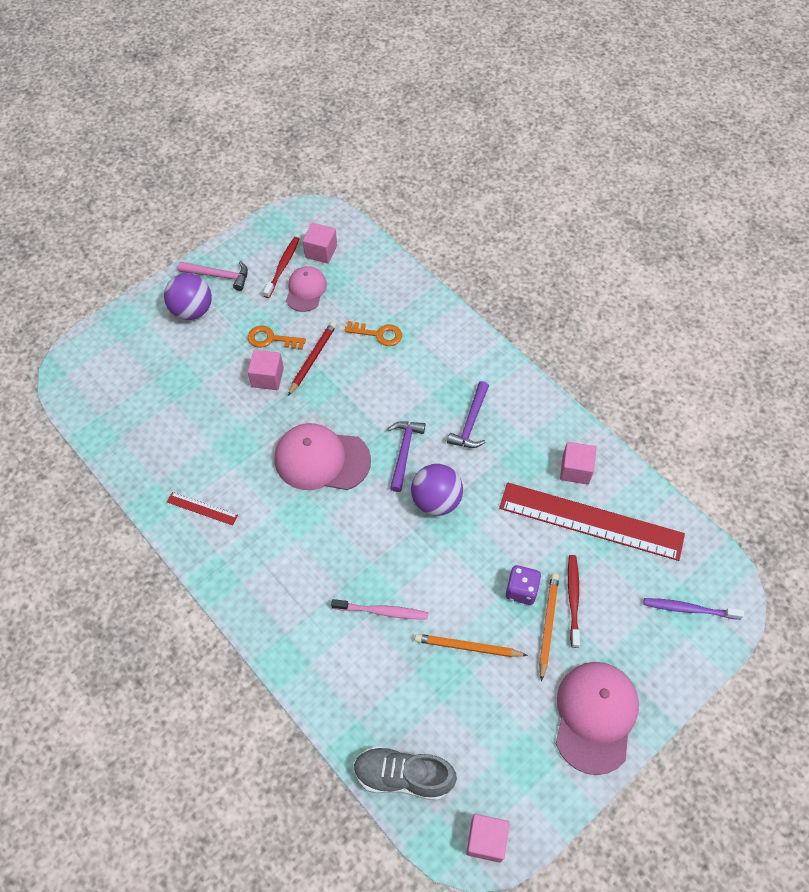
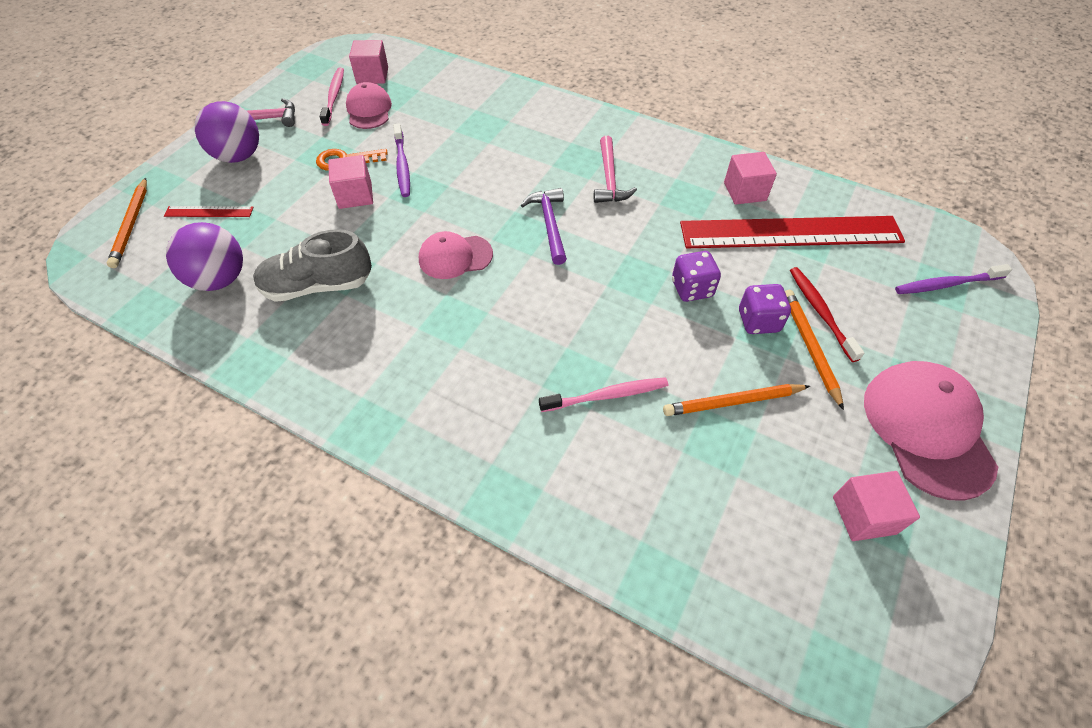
camera: 20 degrees left, 5 degrees down
red ruler [167,492,238,525] -> red ruler moved to [164,206,254,217]
red toothbrush [263,237,299,298] -> pink toothbrush [320,68,344,126]
pink cap [274,423,371,490] -> pink cap [419,231,493,279], size x0.60
red pencil [288,321,337,396] -> purple toothbrush [393,124,410,197]
orange key [344,321,402,346] -> none
grey shoe [354,746,457,800] -> grey shoe moved to [253,229,372,302]
purple ball [411,464,463,516] -> purple ball moved to [166,222,243,291]
purple hammer [447,381,489,448] -> pink hammer [594,136,637,203]
pink cube [466,814,510,863] -> pink cube moved to [833,471,920,541]
none -> orange pencil [107,178,147,268]
none -> purple dice [672,251,721,302]

